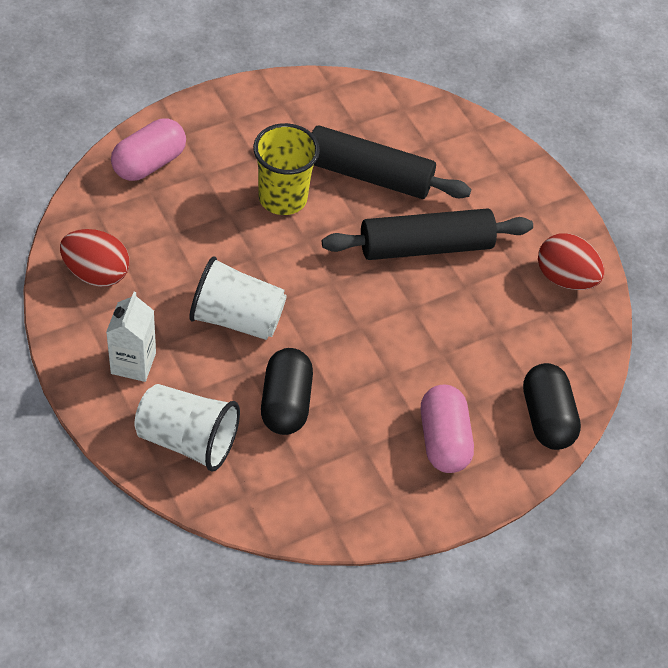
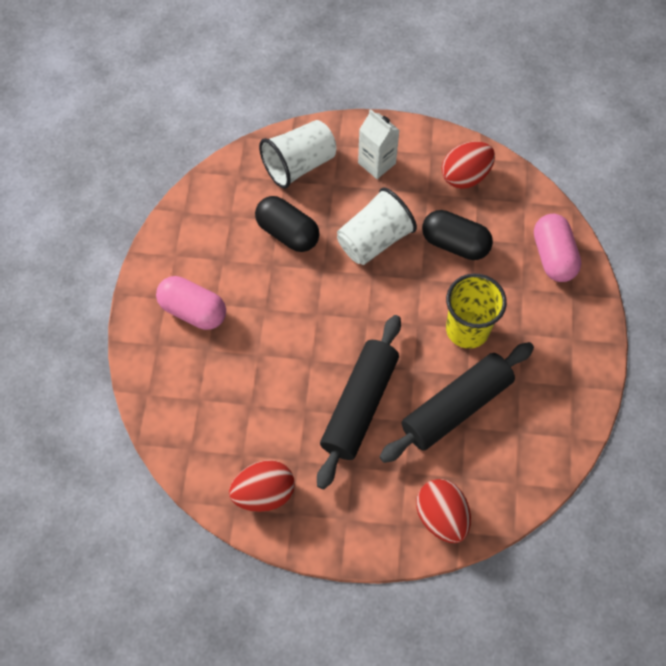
camera: 130 degrees right, 10 degrees up
black capsule [523,363,581,450] -> black capsule moved to [422,210,493,260]
none -> red egg [416,479,471,543]

